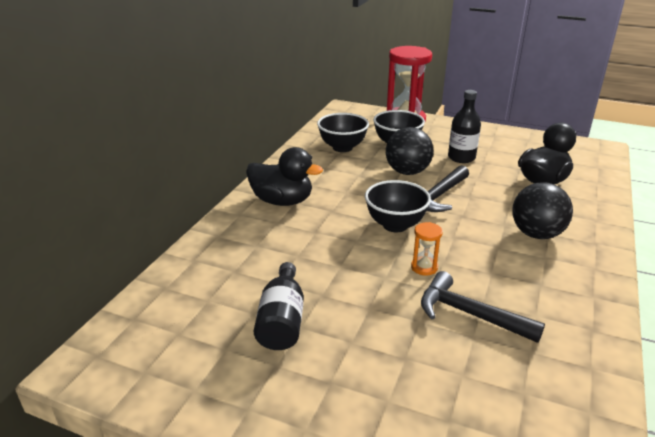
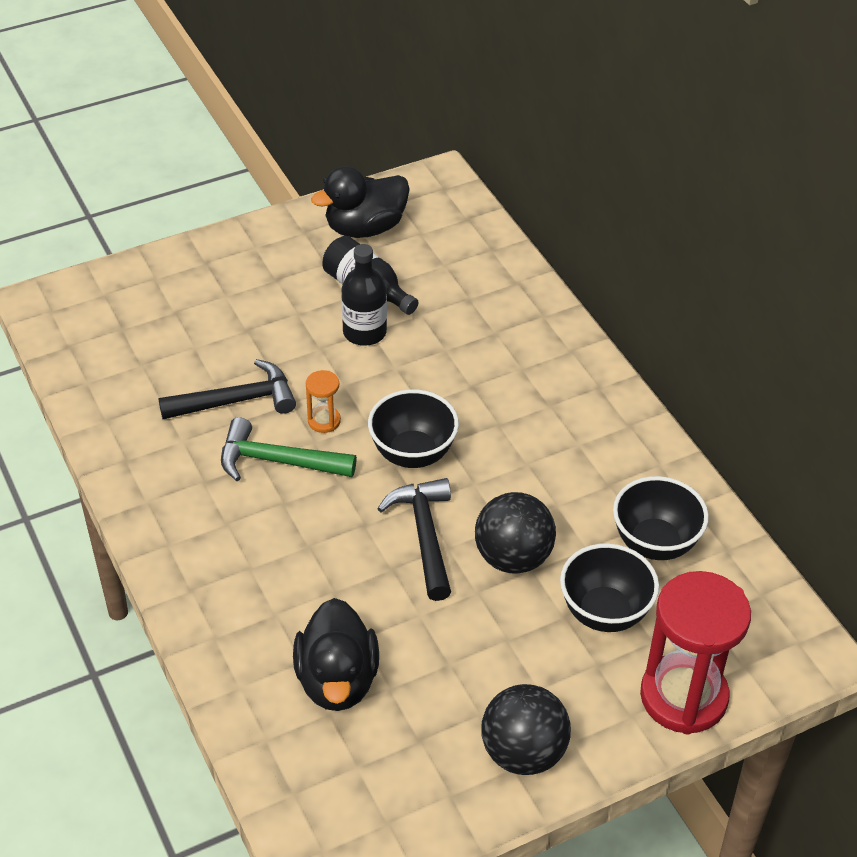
camera: 130 degrees right, 15 degrees up
black duck [246,147,323,206] -> black duck moved to [311,166,410,238]
black bottle [448,90,481,163] -> black bottle moved to [341,244,387,346]
black ball [512,182,573,239] -> black ball moved to [481,684,571,775]
none -> green hammer [221,417,357,481]

